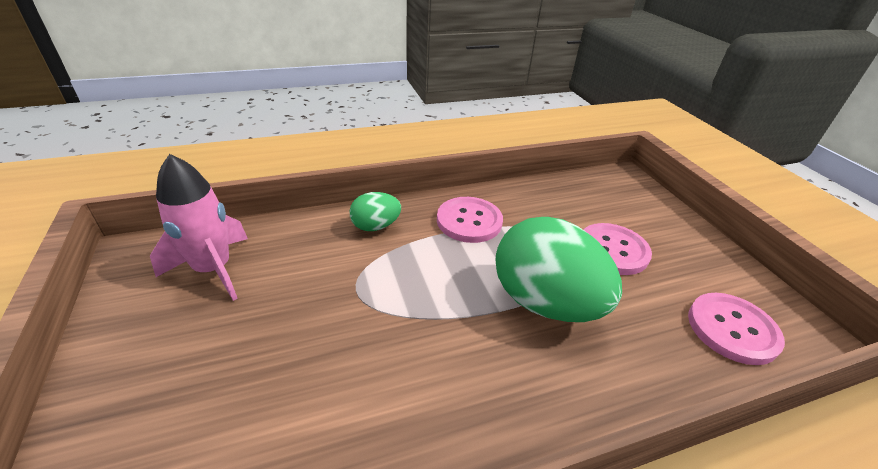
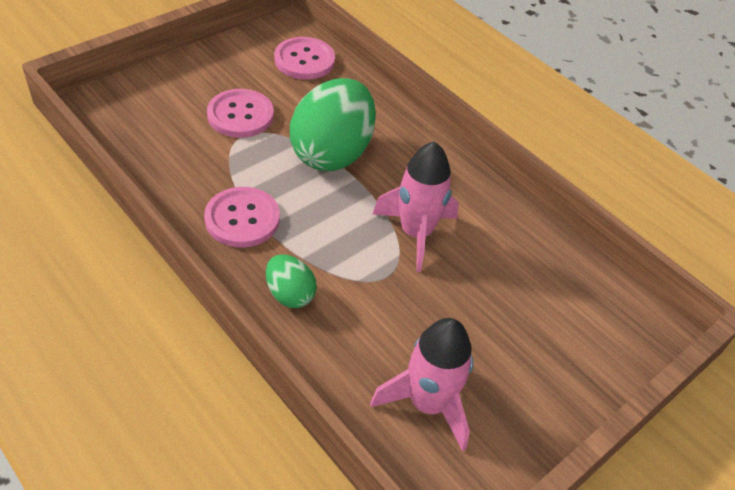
camera: 115 degrees left, 10 degrees up
none -> pink rocket [372,141,459,272]

